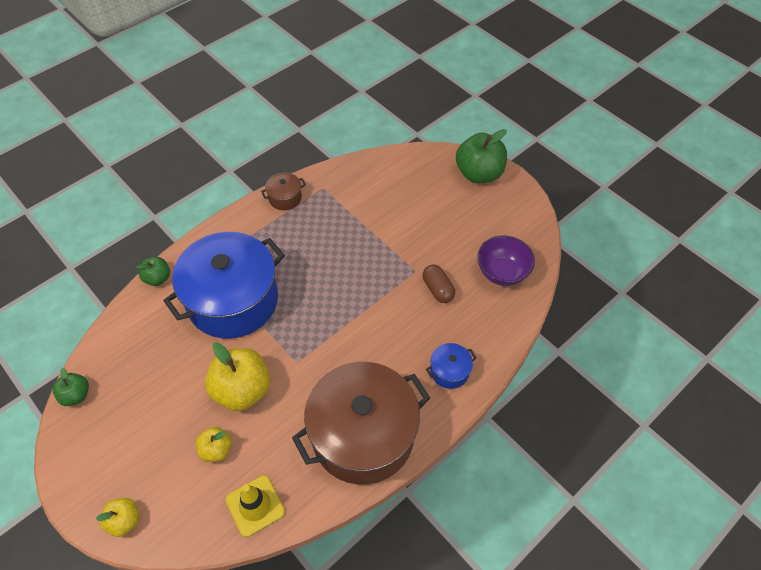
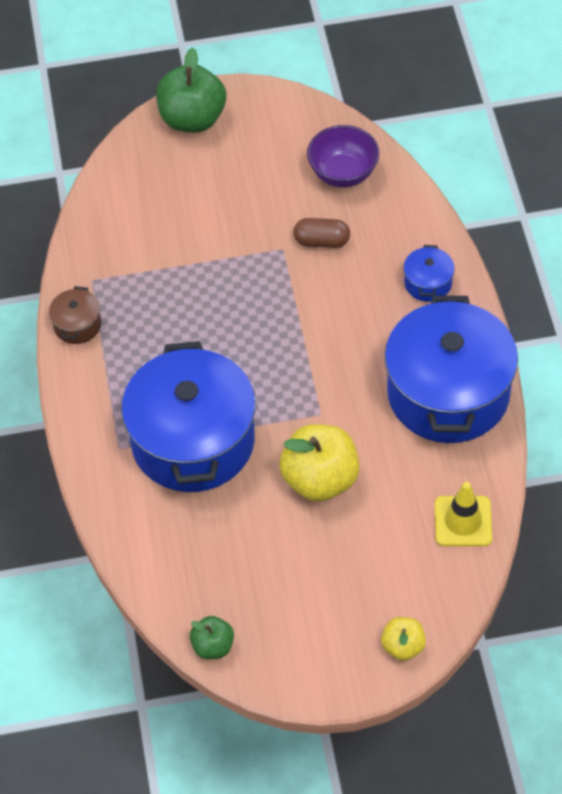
camera: 55 degrees left, 0 degrees up
green apple [136,257,170,286] -> none
yellow apple [196,427,232,462] -> none
brown pot [292,362,430,485] -> blue pot [385,295,518,443]

